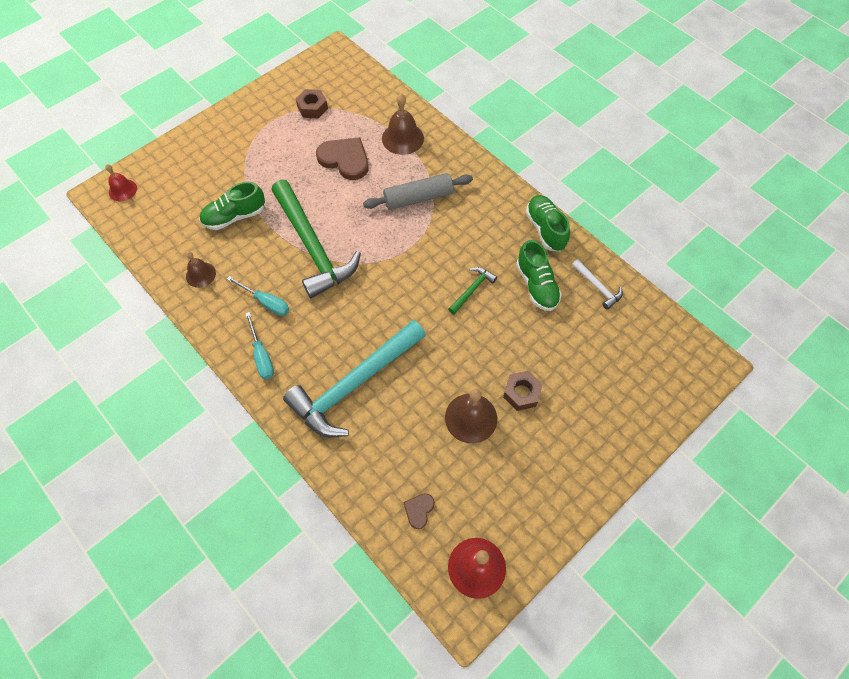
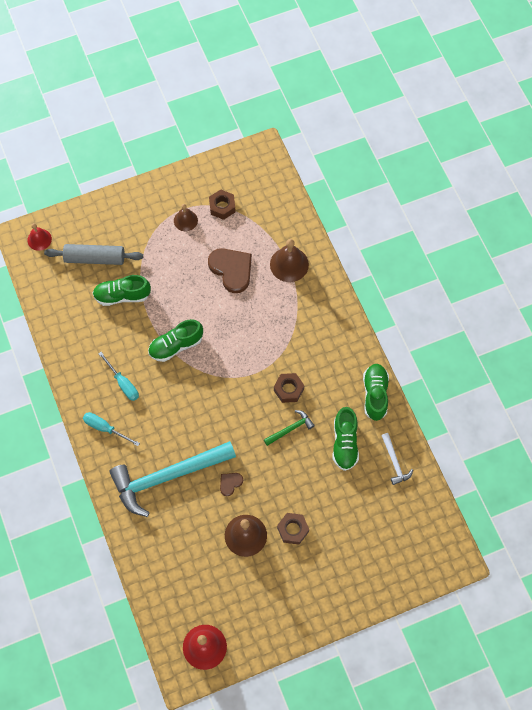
camera: 20 degrees right, 5 degrees up
brown bell [186,251,216,288] -> brown bell moved to [174,204,198,231]
turquoise screwdriver [245,312,274,380] -> turquoise screwdriver turned 120 degrees clockwise [83,412,140,446]
green hammer [272,180,361,298] -> green shoe [148,319,203,362]
grey rolling pin [363,173,473,210] -> grey rolling pin moved to [44,244,143,265]
brown heart [403,493,435,529] -> brown heart moved to [220,473,243,496]
none -> brown nut [274,373,304,403]

